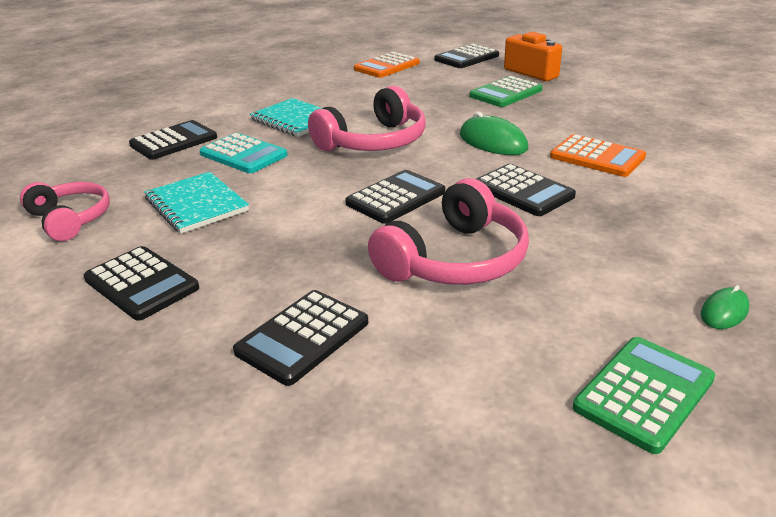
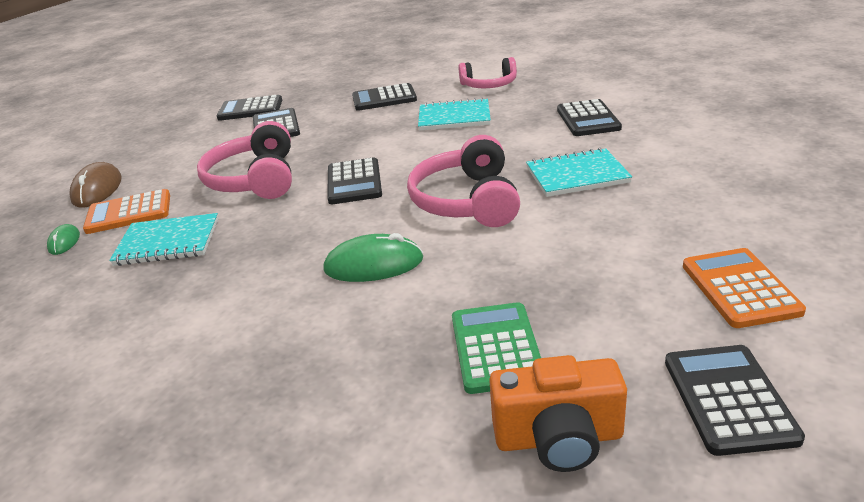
camera: 130 degrees right, 0 degrees up
turquoise calculator [200,133,287,173] -> none
black calculator [476,164,576,216] -> black calculator moved to [217,95,282,121]
orange calculator [550,134,646,177] -> orange calculator moved to [83,189,170,234]
green calculator [573,337,715,454] -> brown mouse [69,162,122,208]
none -> turquoise notebook [109,213,218,266]

